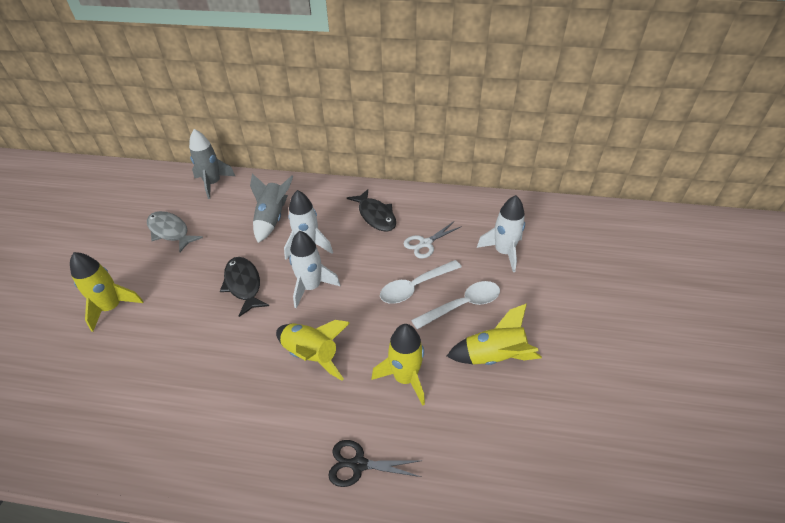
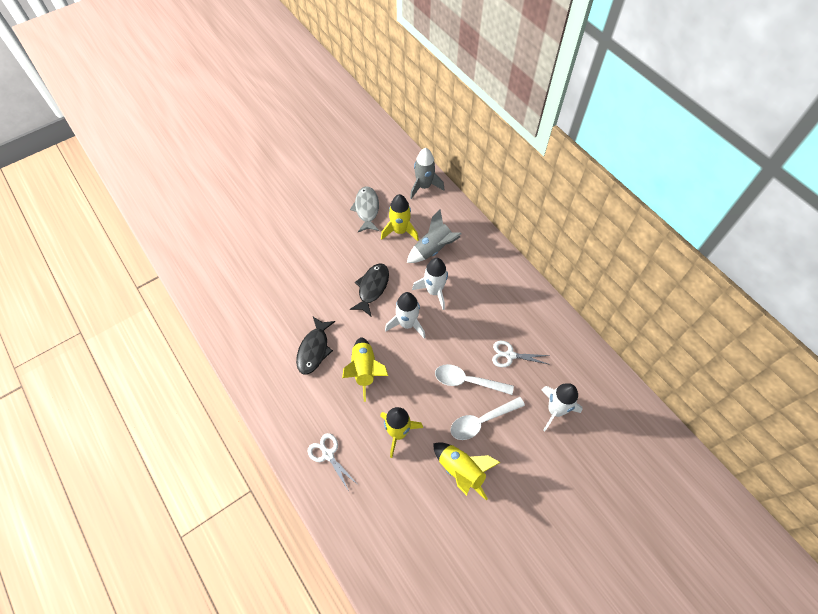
camera: 45 degrees right, 15 degrees up
yellow rocket [70,252,144,332] -> yellow rocket moved to [381,194,419,241]
black scissors [328,440,421,487] -> white scissors [307,433,357,491]
black fish [347,189,396,232] -> black fish moved to [296,317,335,375]
white spoon [411,281,500,329] -> white spoon turned 135 degrees clockwise [450,397,525,440]

